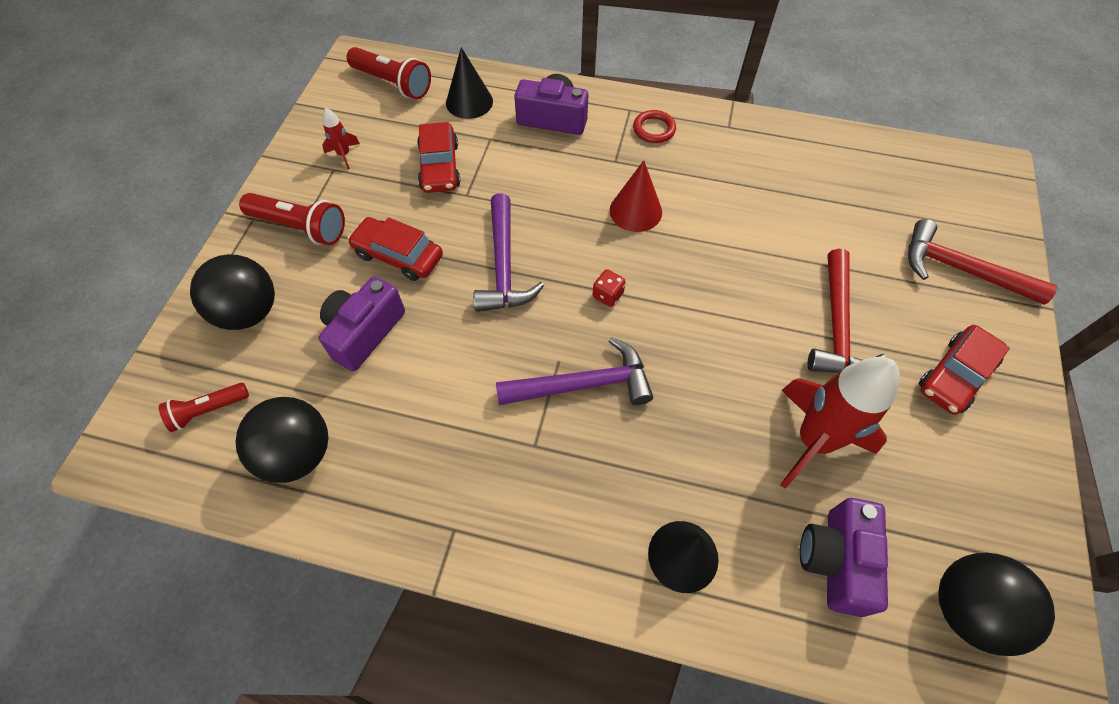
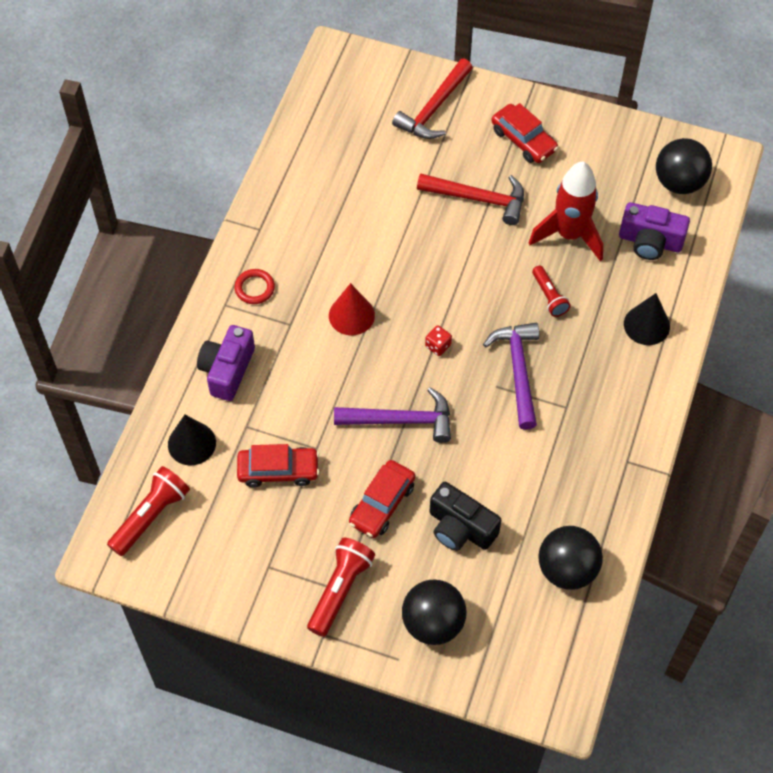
camera: 85 degrees left, 0 degrees up
red flashlight [159,383,249,432] -> red flashlight moved to [532,266,571,317]
purple camera [319,276,405,371] -> black camera [430,482,501,551]
red rocket [322,108,360,169] -> none

